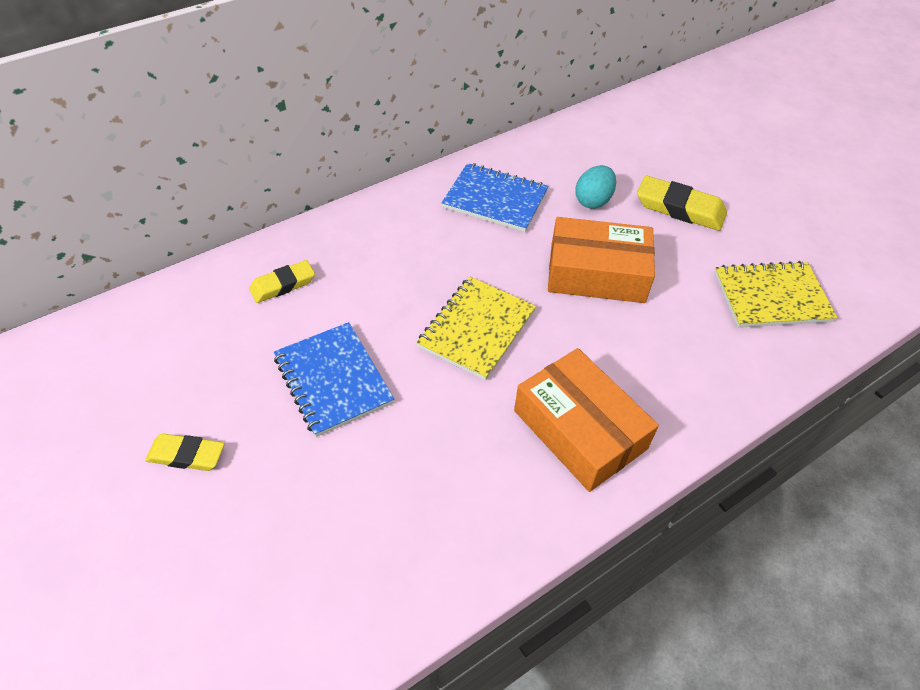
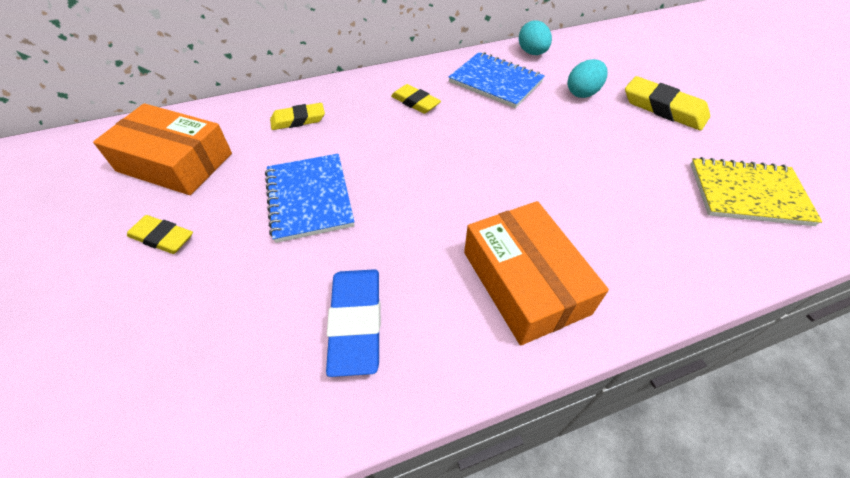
camera: 15 degrees right, 0 degrees up
yellow notebook [417,277,536,380] -> none
orange box [548,217,655,303] -> orange box moved to [93,103,232,195]
none -> blue eraser [326,269,381,377]
none -> yellow eraser [391,84,441,114]
none -> turquoise egg [519,20,552,55]

